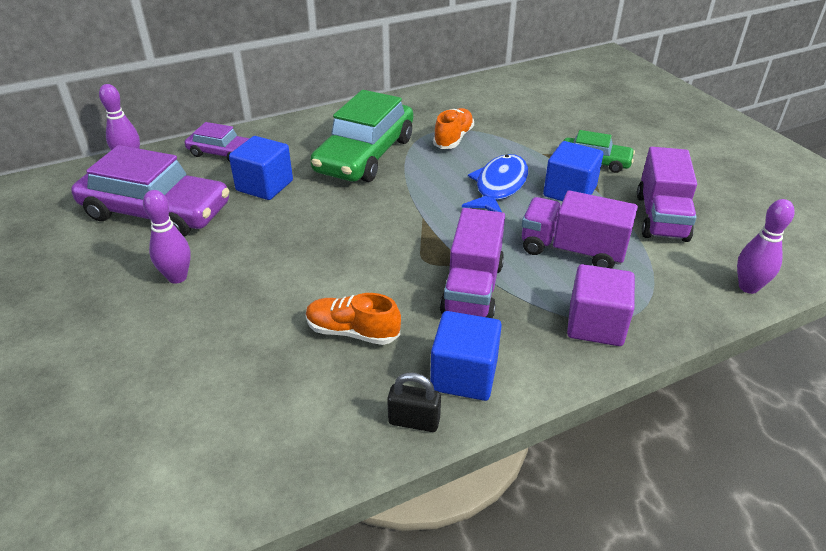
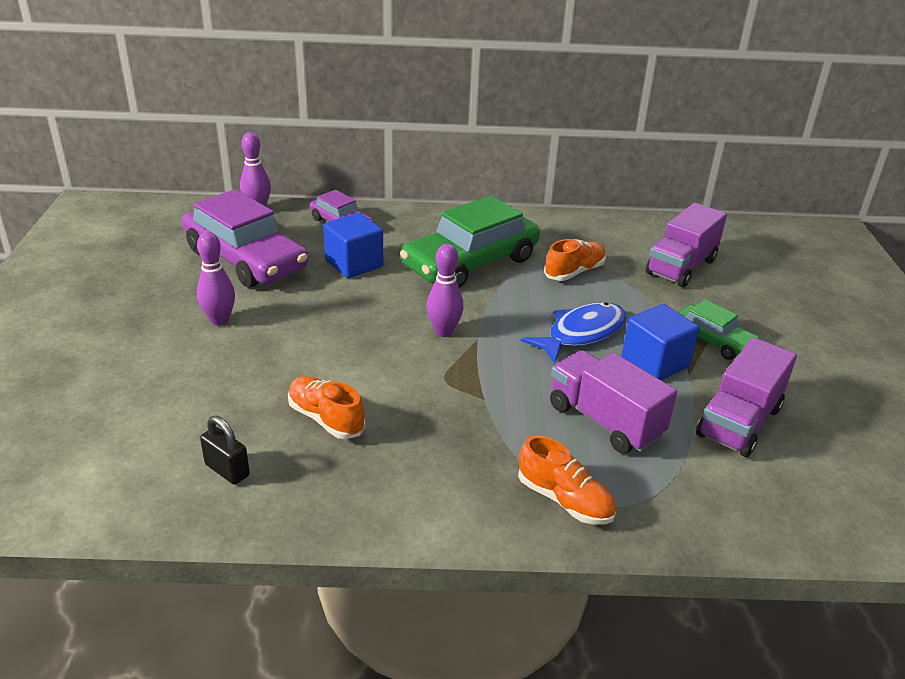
camera: 25 degrees right, 5 degrees down
black padlock [387,372,441,432] -> black padlock moved to [200,416,250,485]
blue cube [430,311,502,401] -> none
purple truck [440,208,505,318] -> purple truck moved to [645,203,727,287]
purple cube [567,264,635,346] -> orange shoe [518,435,616,525]
purple bowling pin [737,199,794,294] -> purple bowling pin moved to [427,244,464,337]

